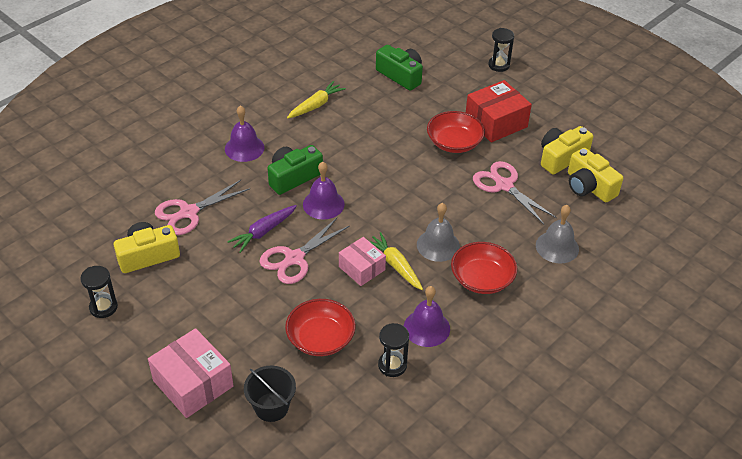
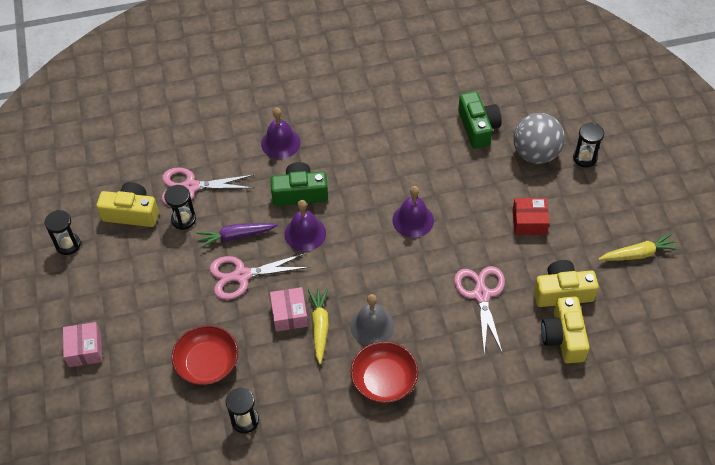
camera: 35 degrees right, 10 degrees up
pink box [148,328,233,418] -> pink box [63,322,102,367], size x0.64
black bucket [244,366,296,422] -> none
yellow carrot [287,81,346,119] -> yellow carrot moved to [598,233,680,261]
purple bell [404,286,450,347] -> purple bell moved to [392,186,434,238]
red bowl [427,111,485,153] -> none
red box [466,80,532,142] -> red box [513,198,550,235], size x0.64
grey bell [536,205,579,263] -> none
none -> black hourglass [164,185,196,230]
none -> grey ball [513,113,565,164]

